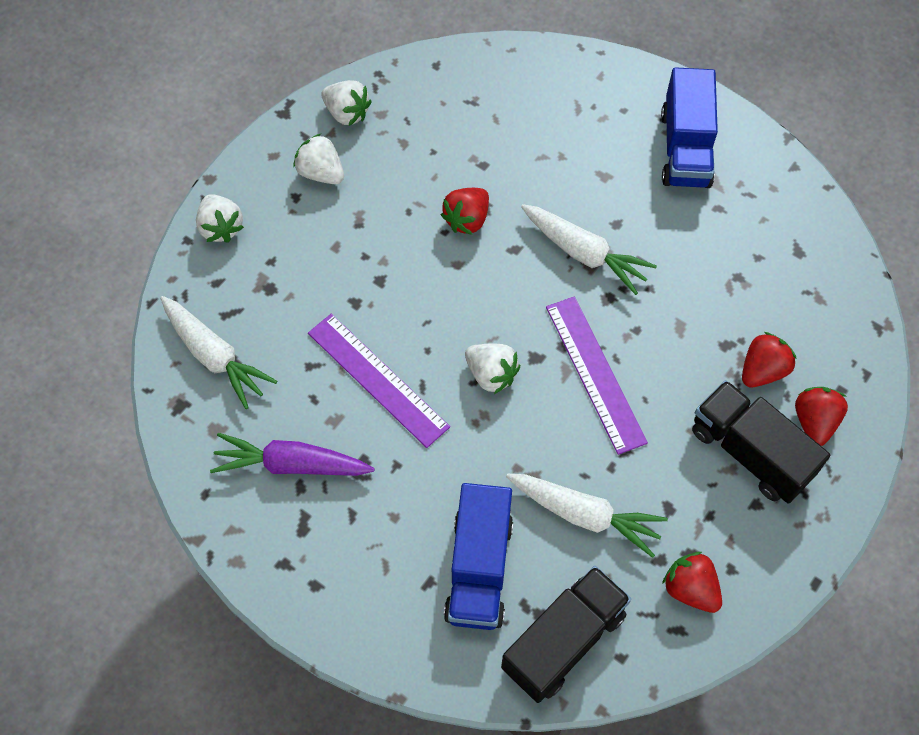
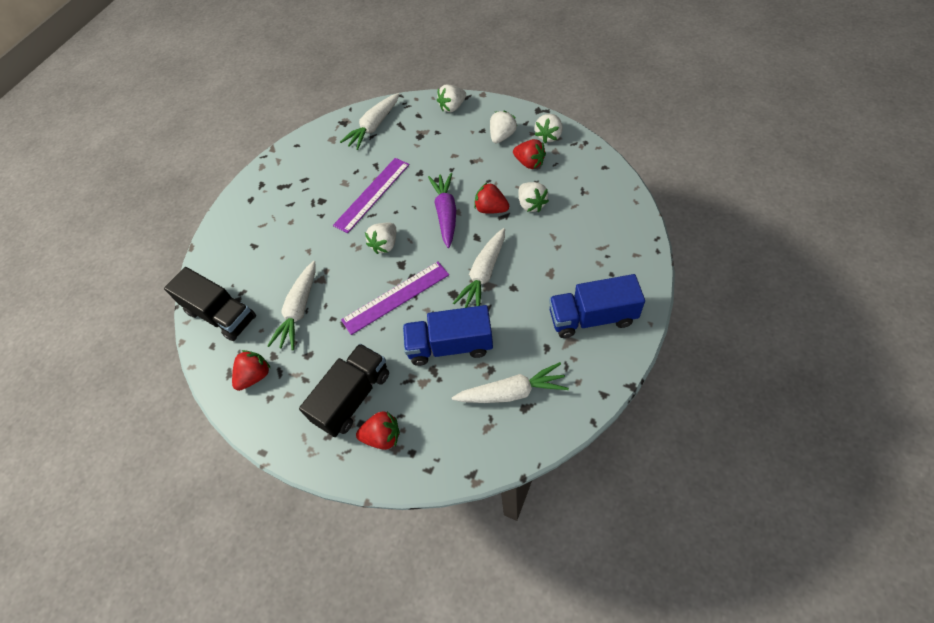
camera: 85 degrees right, 5 degrees down
purple carrot [210,433,375,476] -> purple carrot moved to [428,173,456,248]
blue truck [444,483,513,630] -> blue truck moved to [403,305,493,366]
red strawberry [742,332,797,387] -> red strawberry moved to [513,139,546,169]
none -> white carrot [452,362,569,403]
none -> white strawberry [519,182,549,212]

